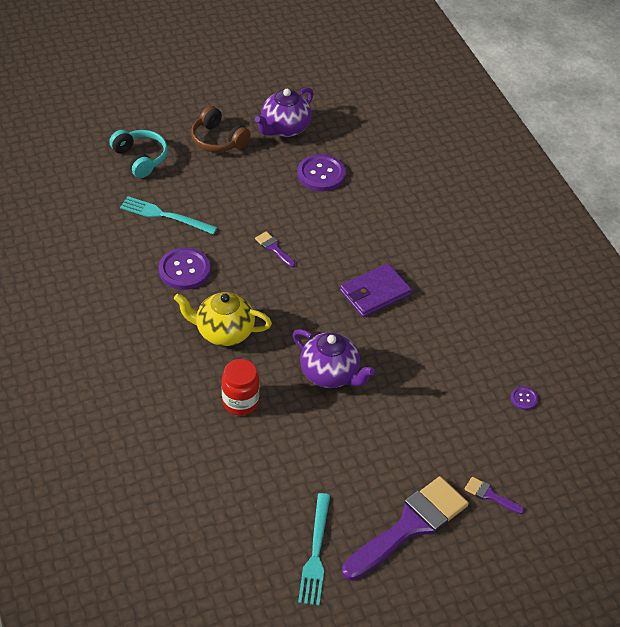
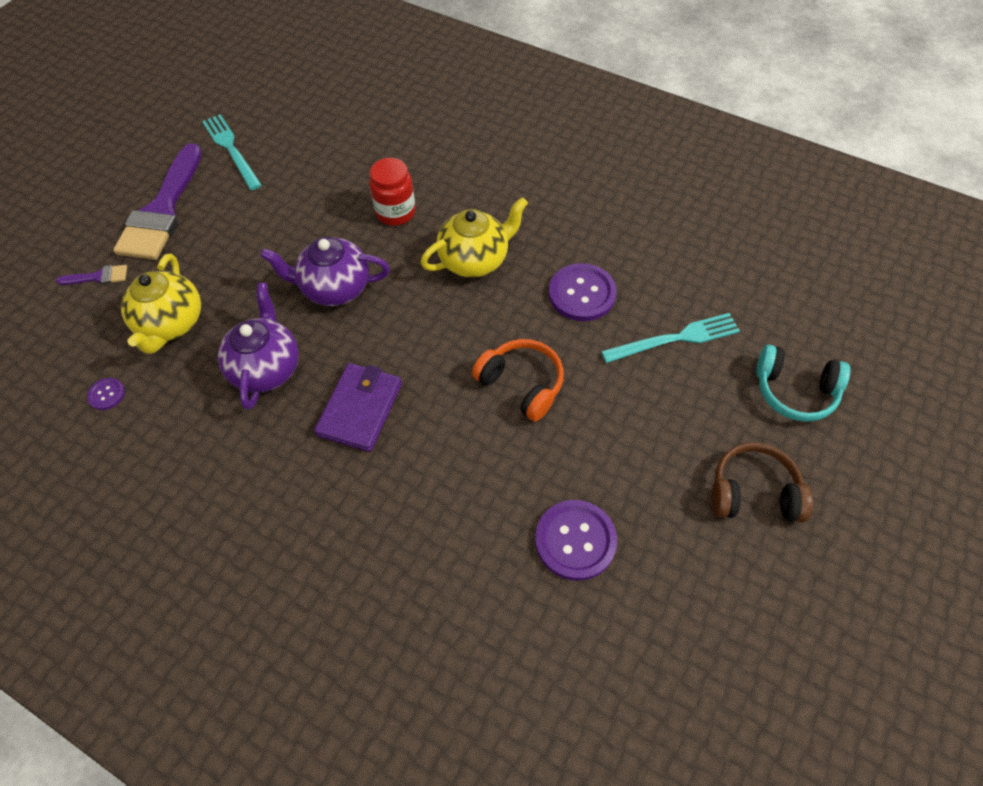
camera: 145 degrees right, 10 degrees up
purple teapot [255,87,314,137] -> purple teapot moved to [218,283,299,410]
purple brush [255,231,295,267] -> orange headphones [472,339,564,421]
none -> yellow teapot [121,254,201,354]

